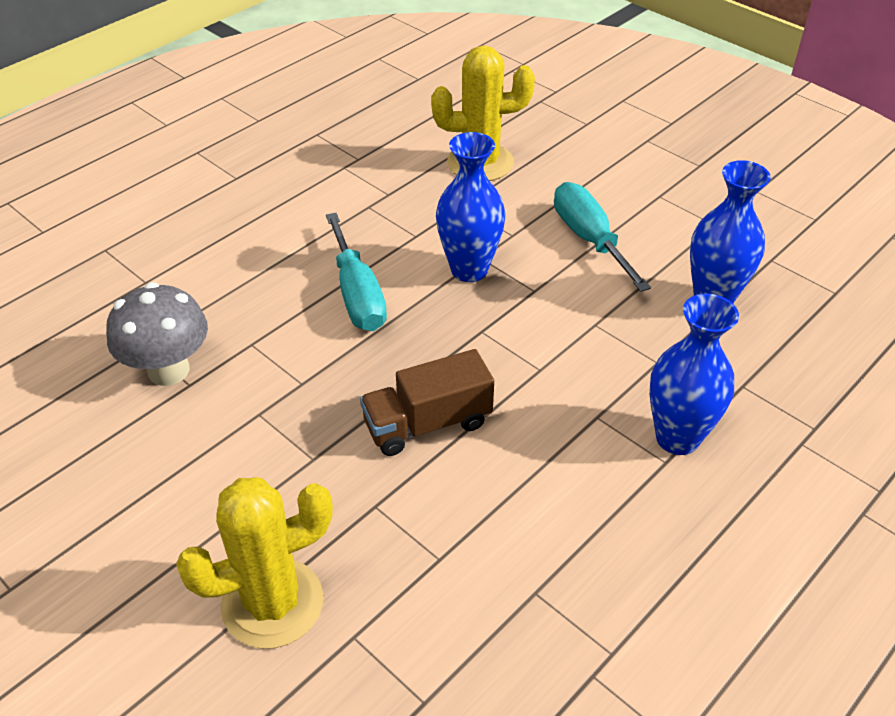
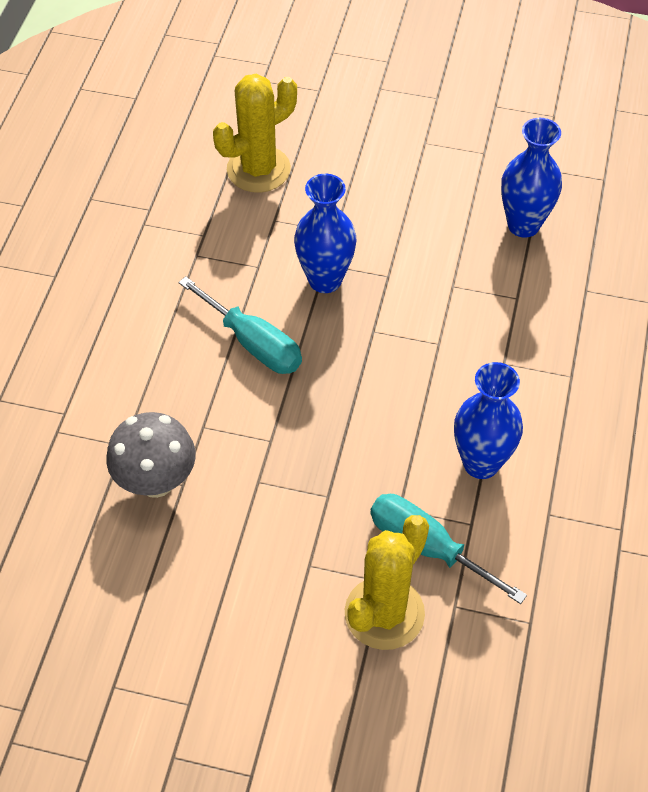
camera: 30 degrees left, 10 degrees up
brown truck [360,349,494,456] -> none
turquoise screwdriver [554,182,651,292] -> turquoise screwdriver moved to [370,494,527,604]
blue vase [649,294,739,455] -> blue vase moved to [454,362,523,479]

